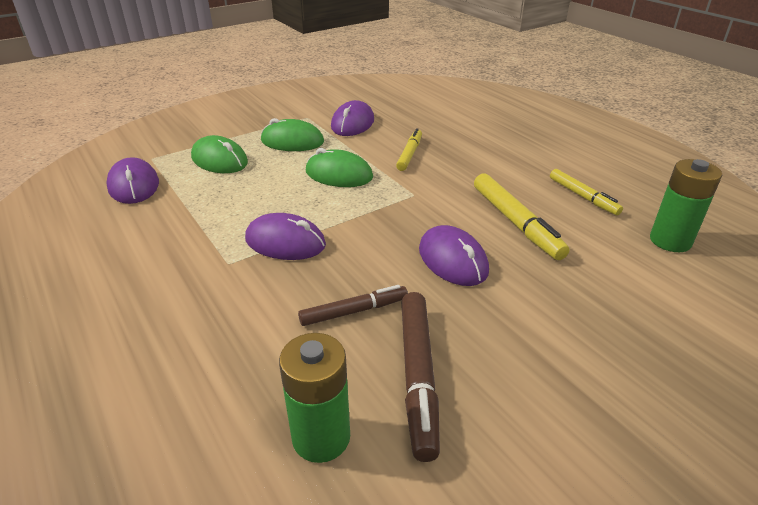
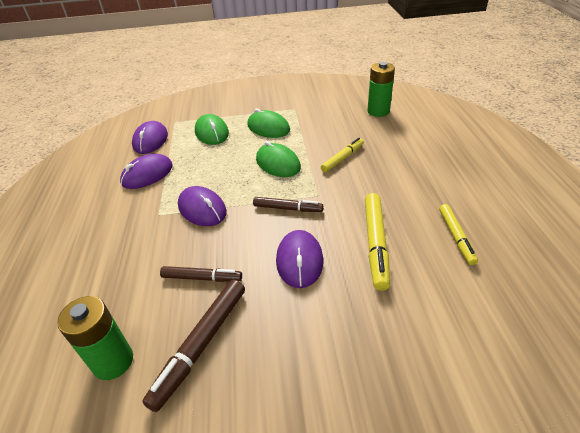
camera: 30 degrees right, 5 degrees up
purple mouse [331,100,374,136] -> purple mouse moved to [120,154,173,189]
green battery [650,159,722,252] -> green battery moved to [367,62,395,117]
none -> brown marker [253,197,323,212]

